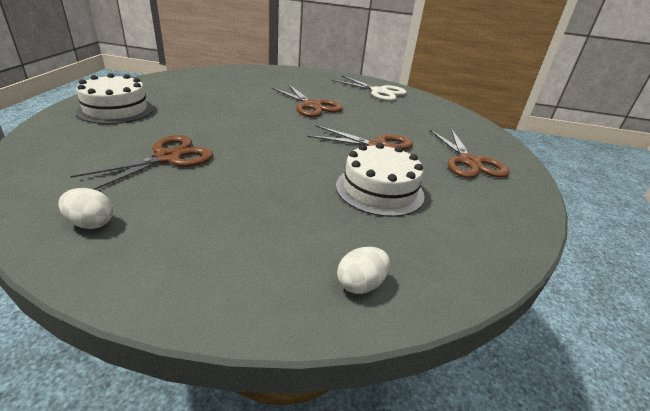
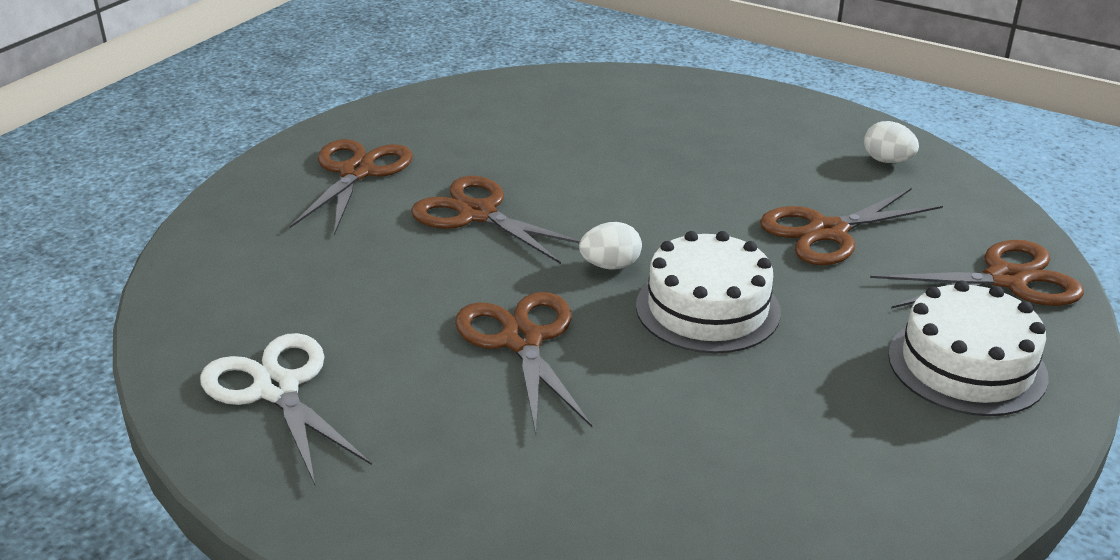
camera: 155 degrees left, 0 degrees up
white cake [336,143,425,217] -> white cake moved to [636,231,781,353]
white egg [337,247,390,294] -> white egg moved to [579,222,642,270]
none -> brown scissors [870,240,1084,309]

